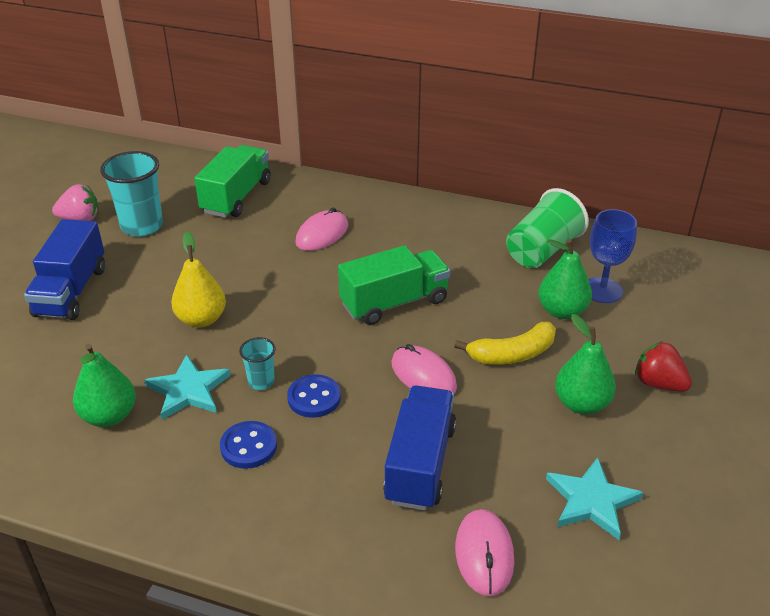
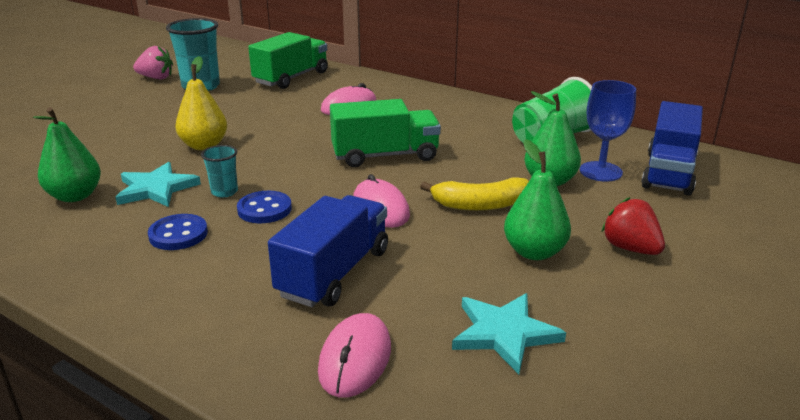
camera: 15 degrees right, 10 degrees down
blue truck [24,219,105,320] -> blue truck moved to [641,101,703,195]

